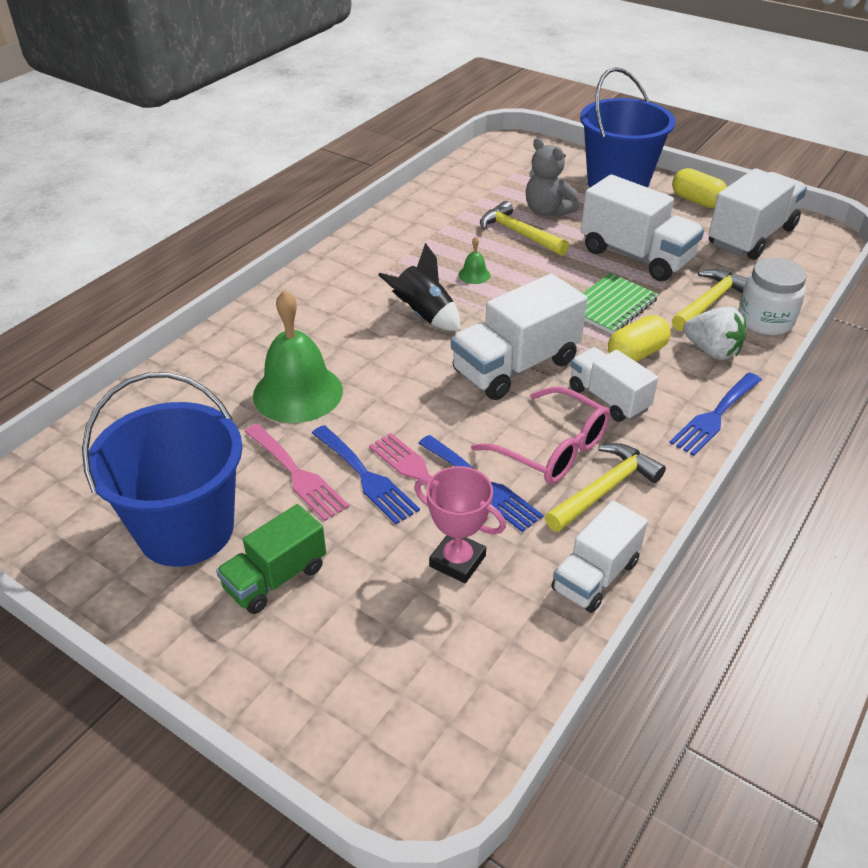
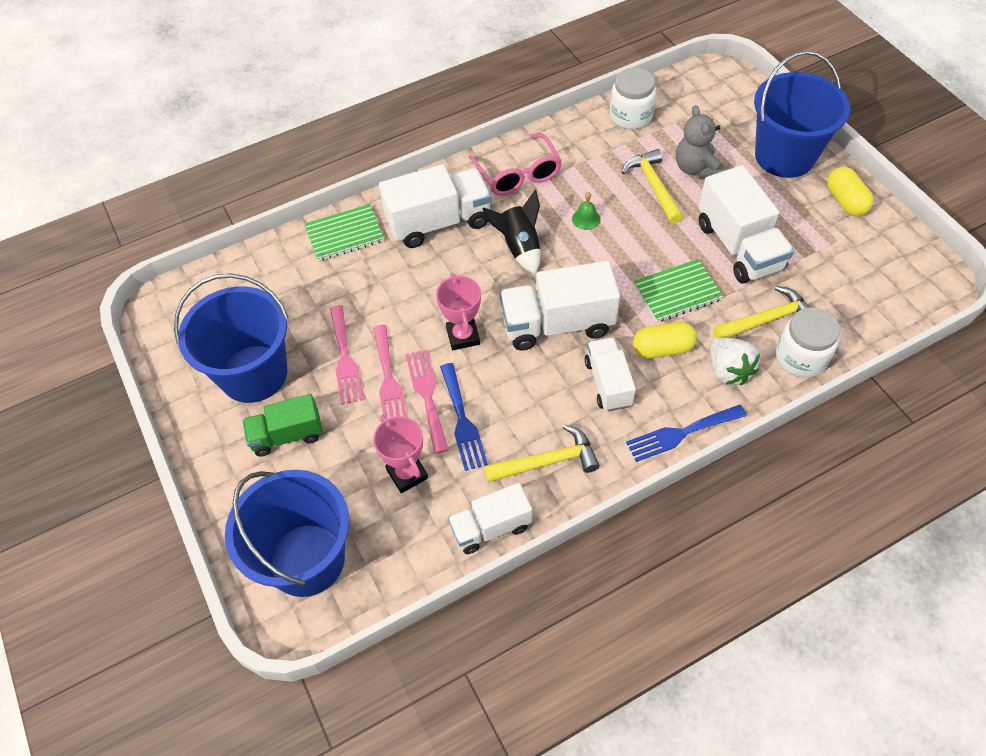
camera: 30 degrees right, 15 degrees up
green bell [253,290,343,423] -> none
blue fork [312,425,420,524] -> pink fork [373,325,407,418]
pink glasses [471,387,610,484] -> pink glasses moved to [468,133,562,195]
white truck [709,168,807,260] -> white truck moved to [379,164,491,248]
none -> blue bucket [225,470,349,597]
none -> green notebook [305,204,384,261]
none -> pink trophy [436,274,481,350]
none -> white jar [610,68,656,130]

